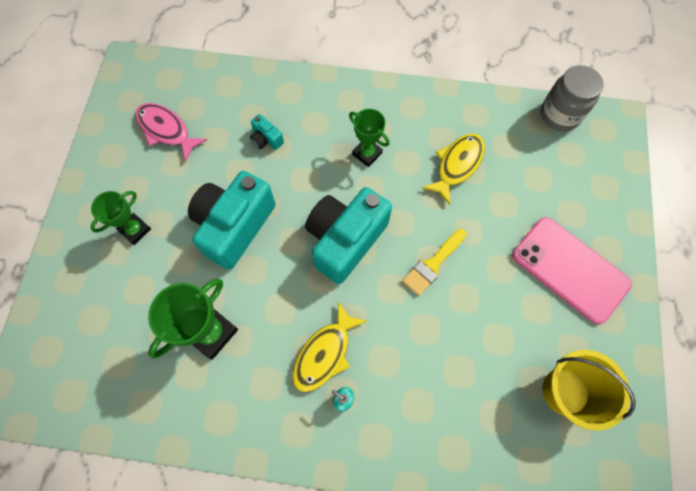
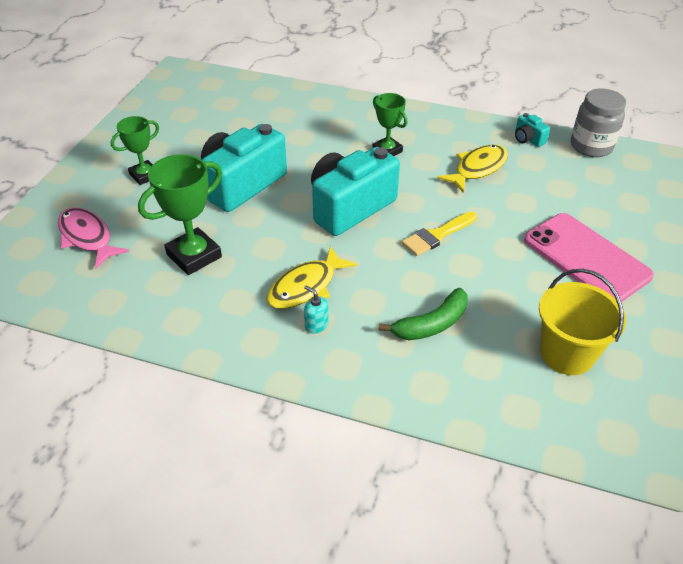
camera: 10 degrees right, 25 degrees down
pink fish [135,103,207,161] -> pink fish moved to [58,208,129,269]
turquoise camera [250,114,284,150] -> turquoise camera moved to [515,113,550,147]
none -> green banana [379,288,468,340]

